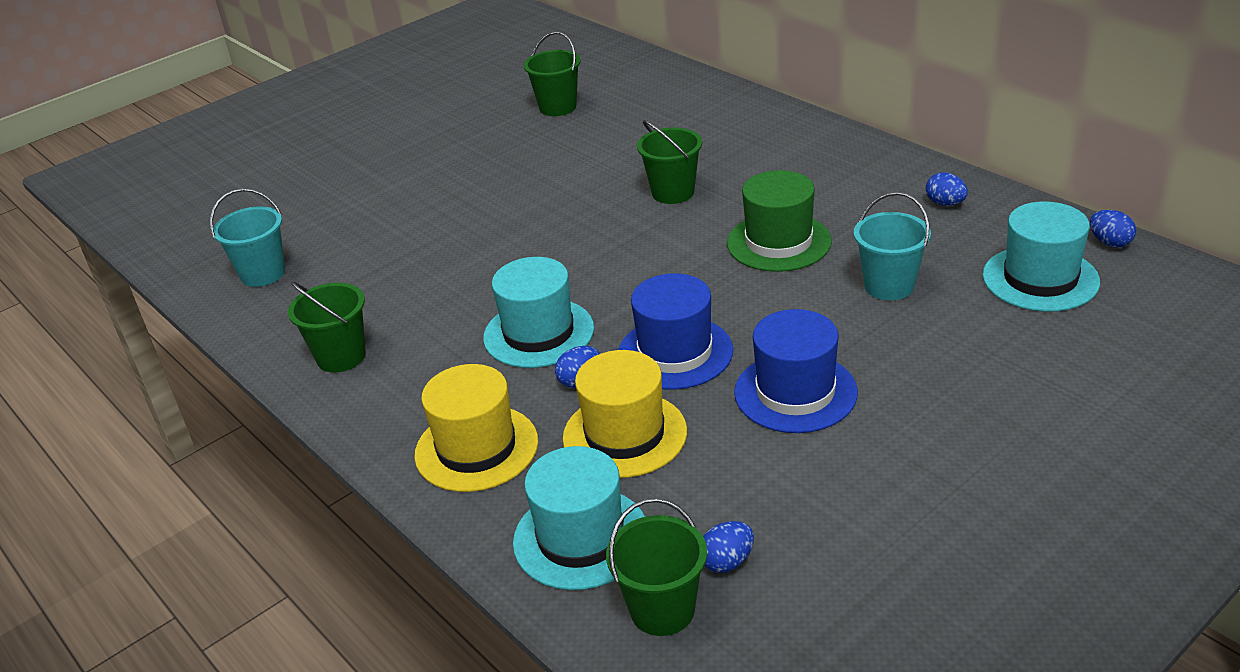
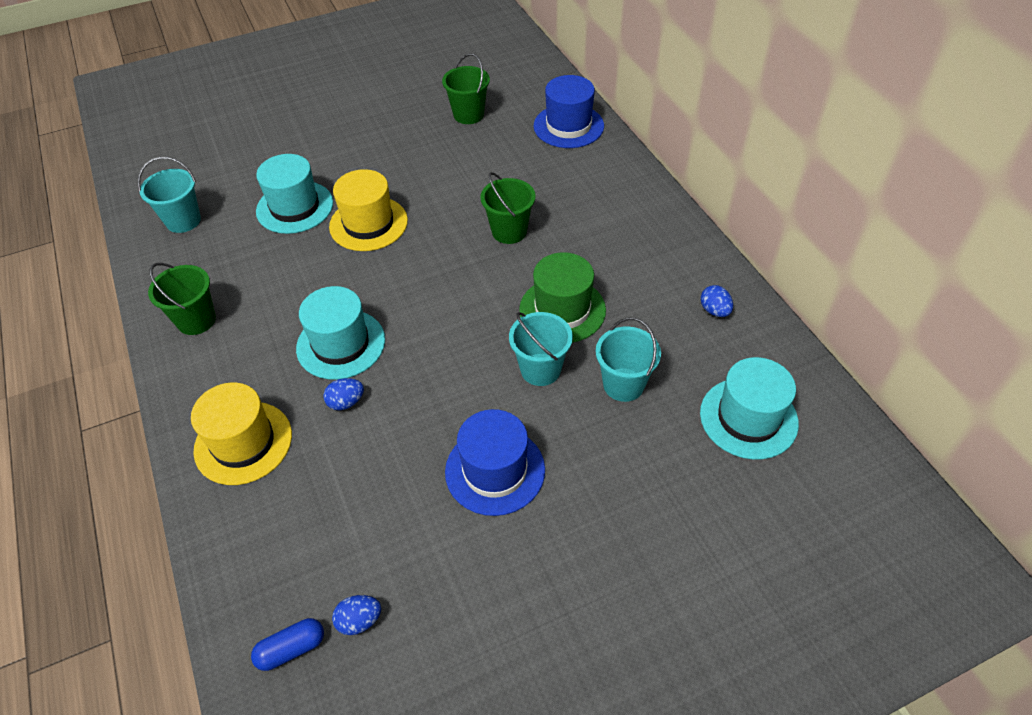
camera: 15 degrees right, 15 degrees up
turquoise hat [513,446,645,590] -> turquoise hat moved to [256,154,333,234]
yellow hat [563,350,687,478] -> yellow hat moved to [329,169,408,251]
green bucket [606,498,707,636] -> blue capsule [251,618,324,671]
blue hat [619,273,733,390] -> blue hat moved to [534,75,604,148]
blue egg [1090,210,1136,247] -> none
none -> turquoise bucket [509,312,573,386]

